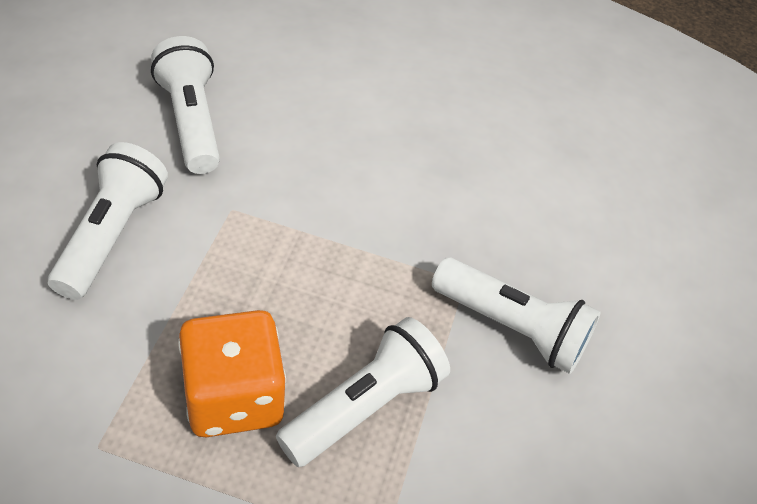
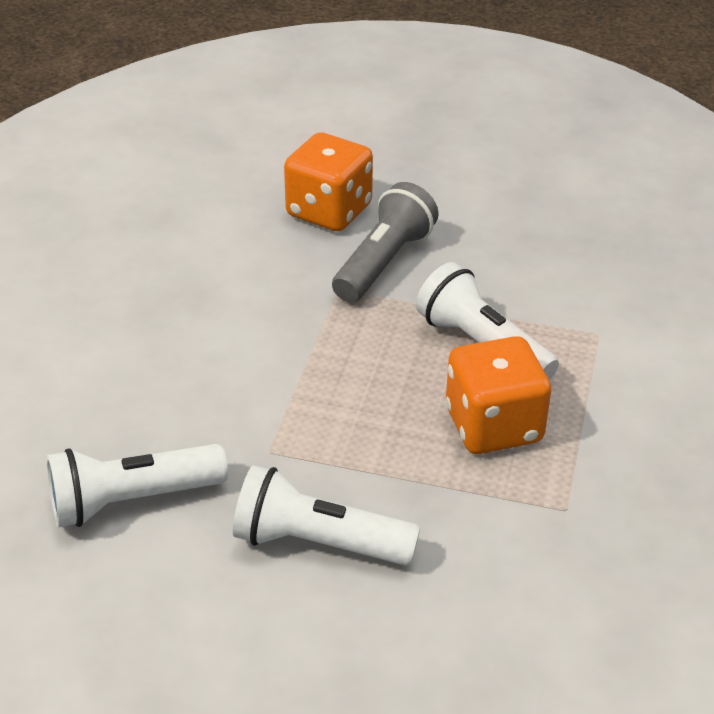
camera: 85 degrees left, 10 degrees down
white flashlight [432,258,601,374] -> grey flashlight [332,182,439,303]
none -> orange dice [284,132,373,231]

